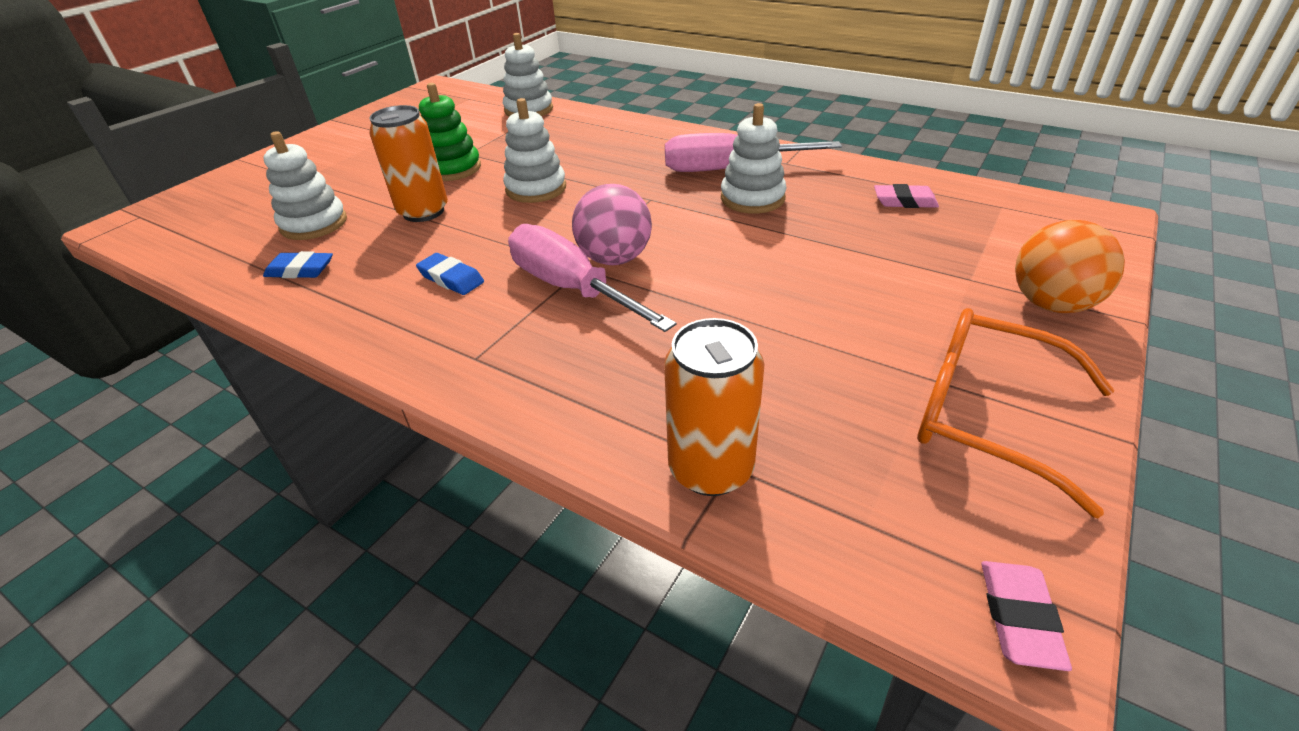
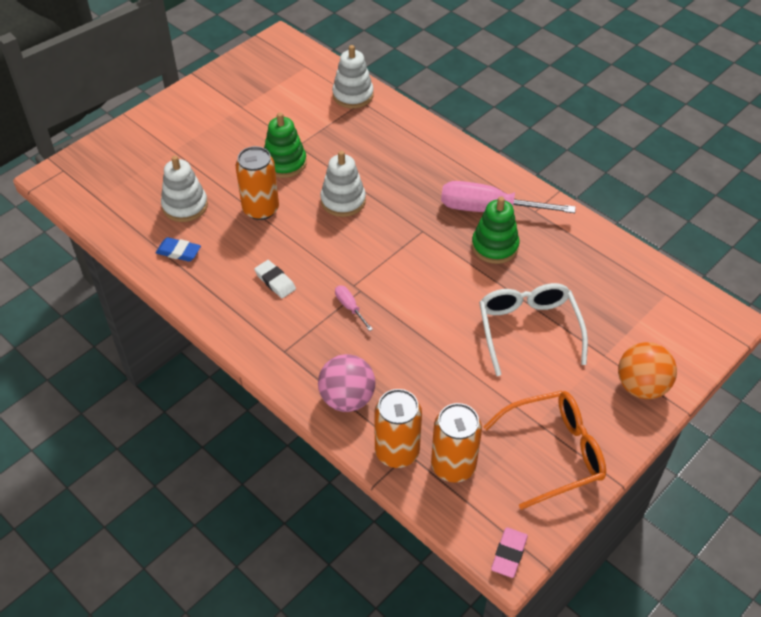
camera: 10 degrees right, 10 degrees up
blue eraser [416,253,484,295] -> white eraser [254,260,296,298]
pink screwdriver [508,224,677,332] -> pink screwdriver [335,285,373,331], size x0.44
pink ball [572,184,652,265] -> pink ball moved to [318,354,375,412]
white stacking toy [721,103,787,214] -> green stacking toy [472,197,519,264]
pink eraser [874,184,939,208] -> none
orange glasses [917,308,1114,518] -> orange glasses turned 120 degrees clockwise [484,391,606,510]
none -> orange can [431,403,482,482]
none -> white glasses [479,283,588,376]

